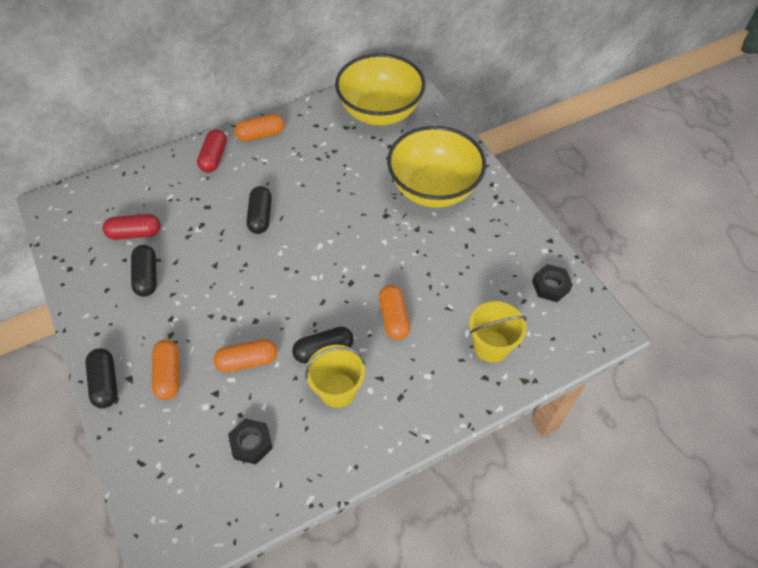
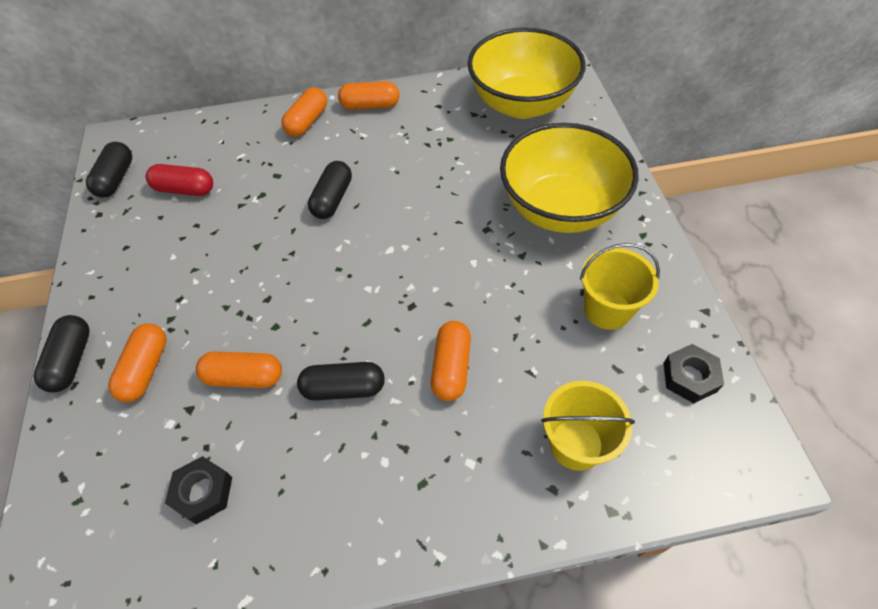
camera: 20 degrees right, 0 degrees up
black capsule [131,245,157,297] -> black capsule moved to [86,142,132,198]
red capsule [197,129,227,173] -> orange capsule [281,87,327,137]
yellow bucket [305,345,365,408] -> yellow bucket moved to [580,243,660,330]

